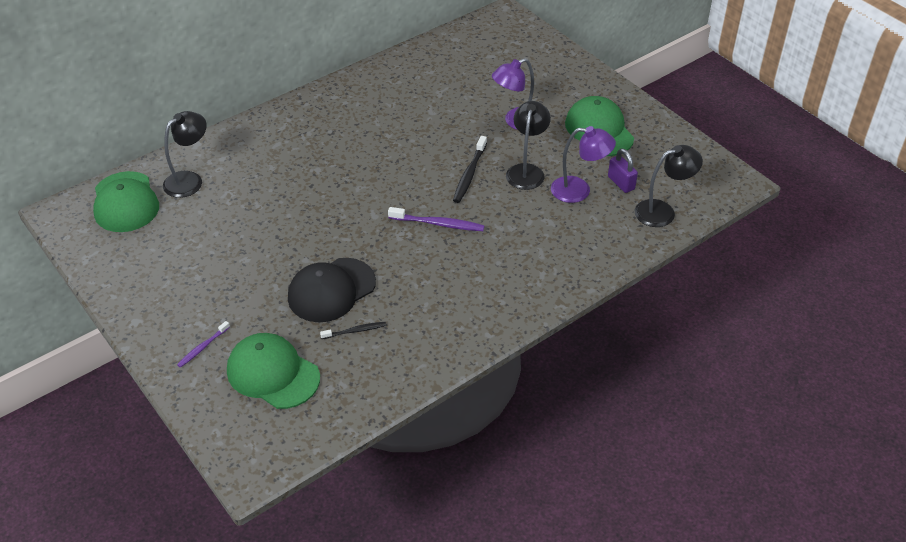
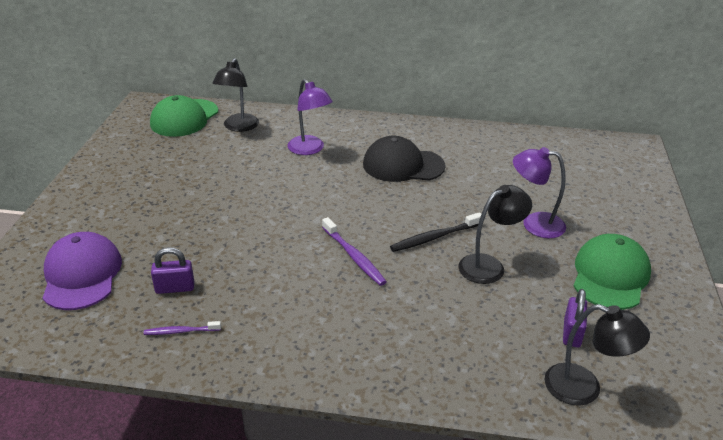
camera: 45 degrees right, 10 degrees down
black lamp [163,111,207,198] -> black lamp turned 105 degrees clockwise [212,58,259,132]
purple toothbrush [177,321,230,368] -> purple toothbrush moved to [143,321,221,335]
green cap [227,333,320,409] -> purple cap [43,232,122,310]
black cap [288,258,376,322] -> black cap moved to [363,136,446,182]
black toothbrush [320,322,386,339] -> purple padlock [151,247,194,294]
purple lamp [551,126,616,203] -> purple lamp moved to [287,79,333,155]

